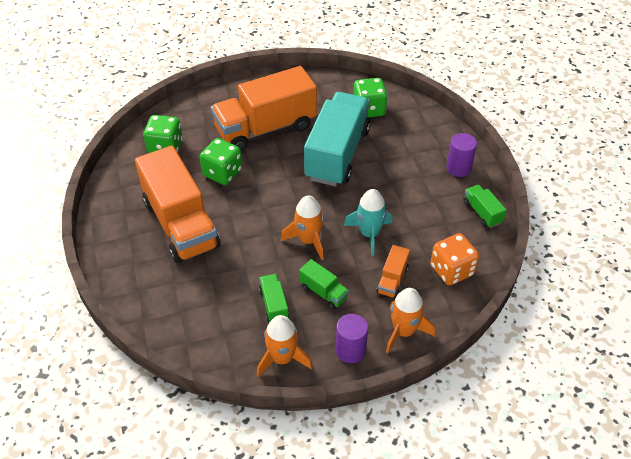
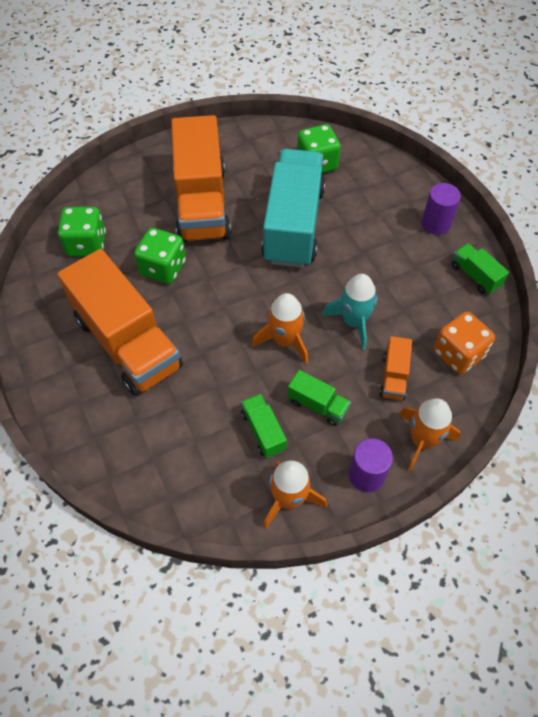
camera: 10 degrees left, 10 degrees up
orange truck [211,66,317,151] -> orange truck turned 60 degrees counterclockwise [171,115,231,243]

